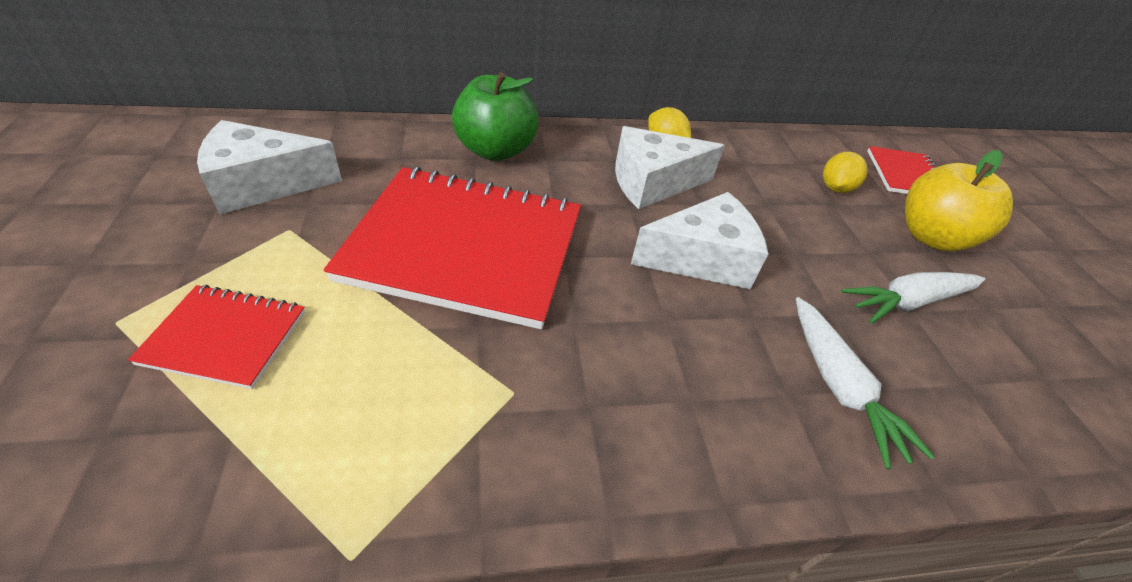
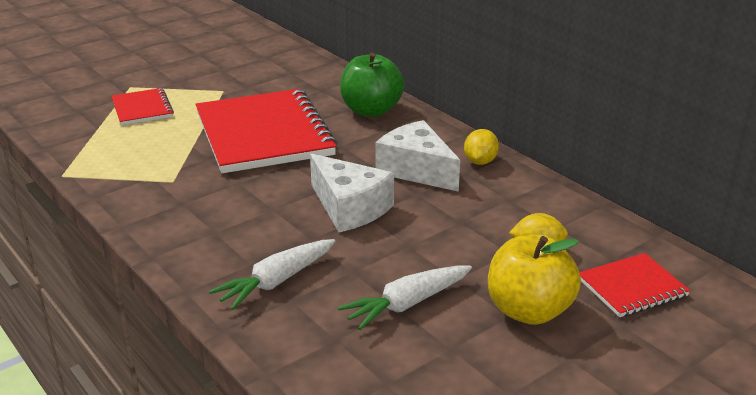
camera: 65 degrees right, 15 degrees down
white cheese [197,120,342,214] -> none
white carrot [841,272,985,324] -> white carrot turned 75 degrees counterclockwise [338,265,472,330]

